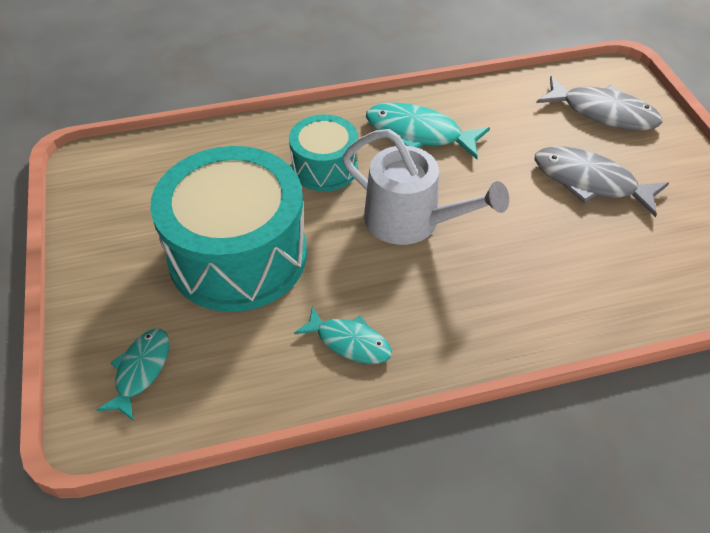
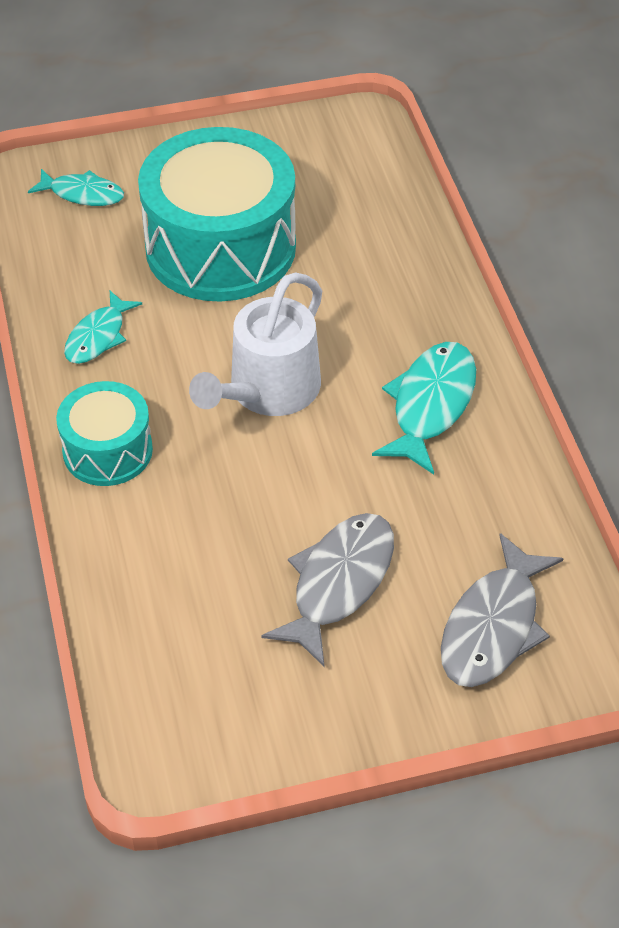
camera: 90 degrees right, 0 degrees up
turquoise drum [289,114,358,192] -> turquoise drum moved to [56,381,153,486]

